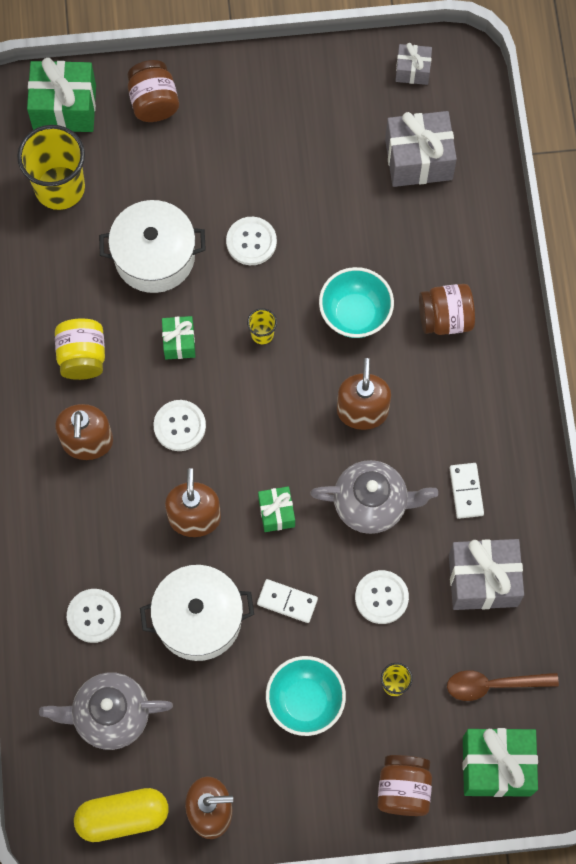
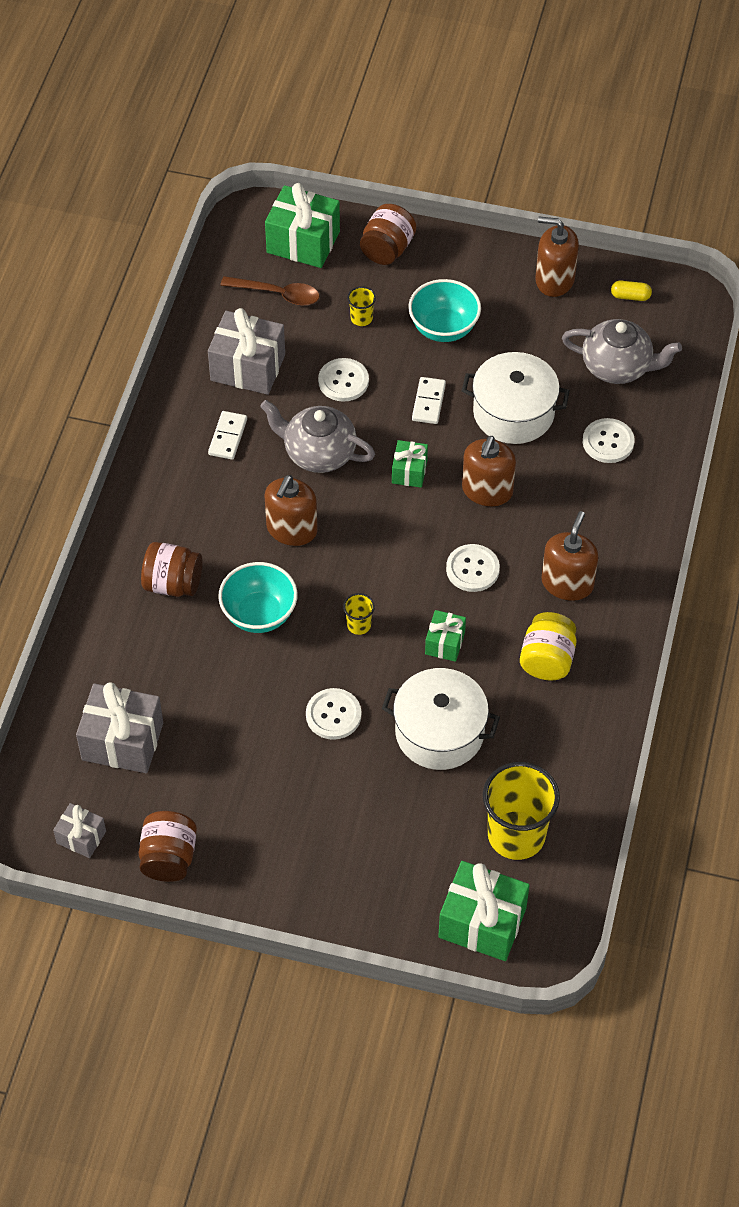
camera: 160 degrees left, 15 degrees down
yellow capsule [74,788,169,842] -> yellow capsule [611,281,652,301], size x0.49
brown jar [127,60,179,122] -> brown jar moved to [139,811,197,882]
white domino [257,579,318,623] -> white domino turned 60 degrees clockwise [412,377,446,424]

